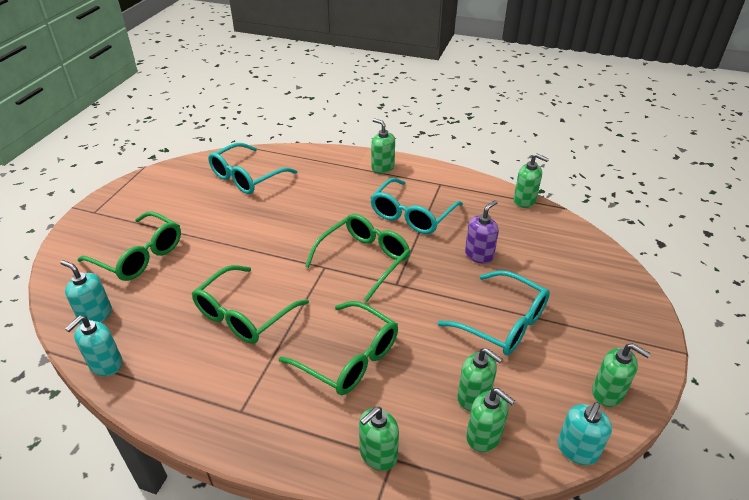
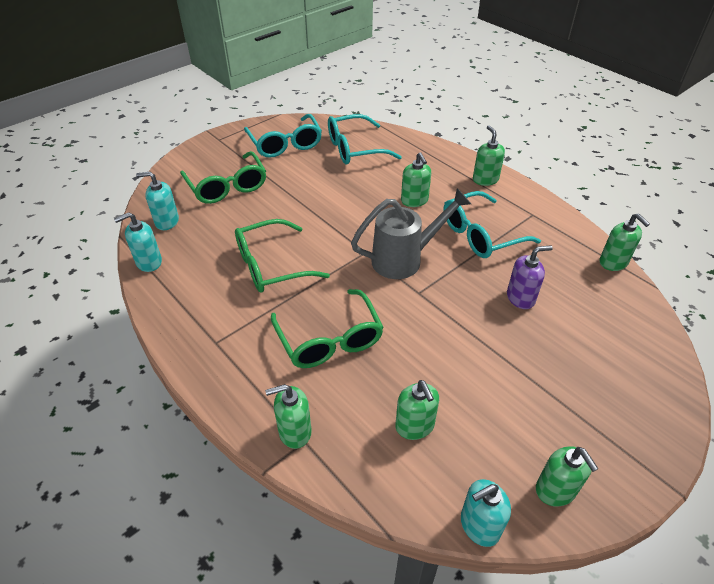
camera: 30 degrees right, 5 degrees up
turquoise soap dispenser [60,260,112,324] -> turquoise soap dispenser turned 60 degrees counterclockwise [136,172,179,230]
green glasses [305,214,410,302] -> grey watering can [351,188,471,279]
turquoise glasses [437,270,550,355] -> turquoise glasses moved to [244,114,322,158]
green soap dispenser [466,388,515,452] -> green soap dispenser moved to [401,152,431,207]

